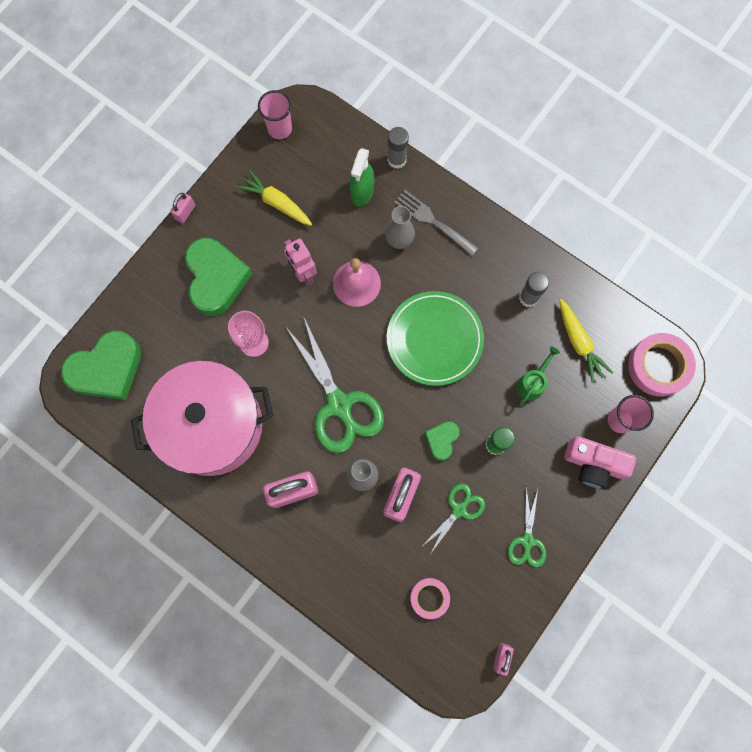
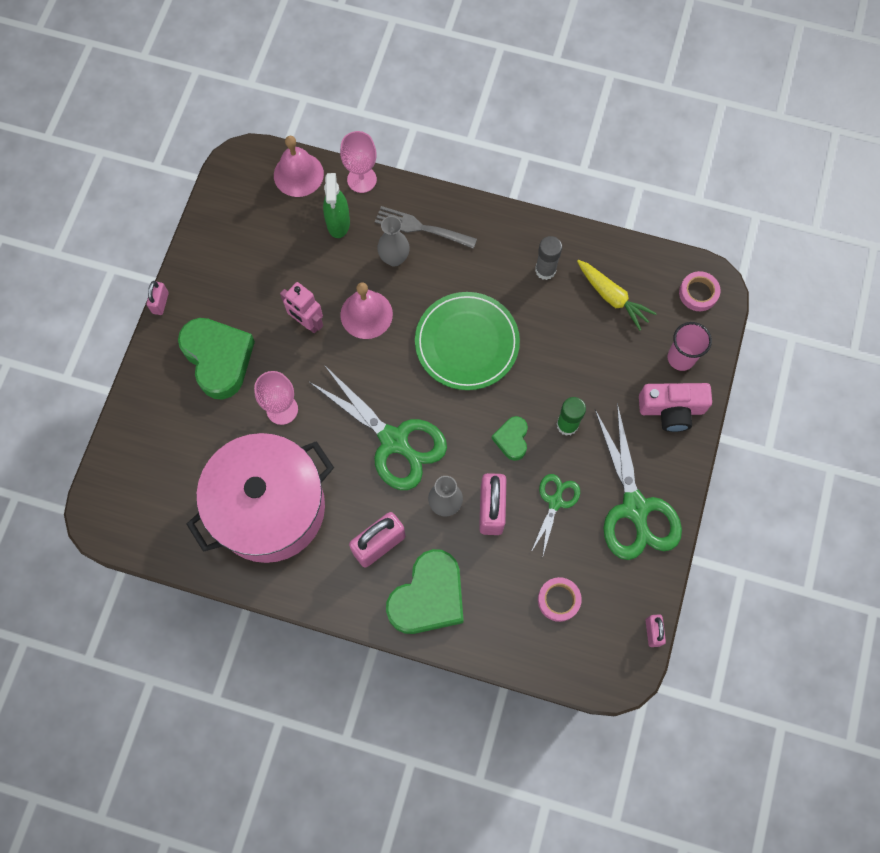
camera: 20 degrees left, 5 degrees down
green heart [61,331,141,400] -> green heart moved to [386,549,464,634]
yellow carrot [236,170,312,226] -> none
pink cup [258,90,292,139] -> none
grey glue stick [388,127,409,169] -> pink goblet [340,131,377,193]
green scissors [508,487,546,567] -> green scissors [595,403,682,560], size x1.88
green watering can [516,347,560,405] -> none
pink tape [628,333,696,397] -> pink tape [679,271,721,311], size x0.60
none -> pink bell [274,136,324,197]

